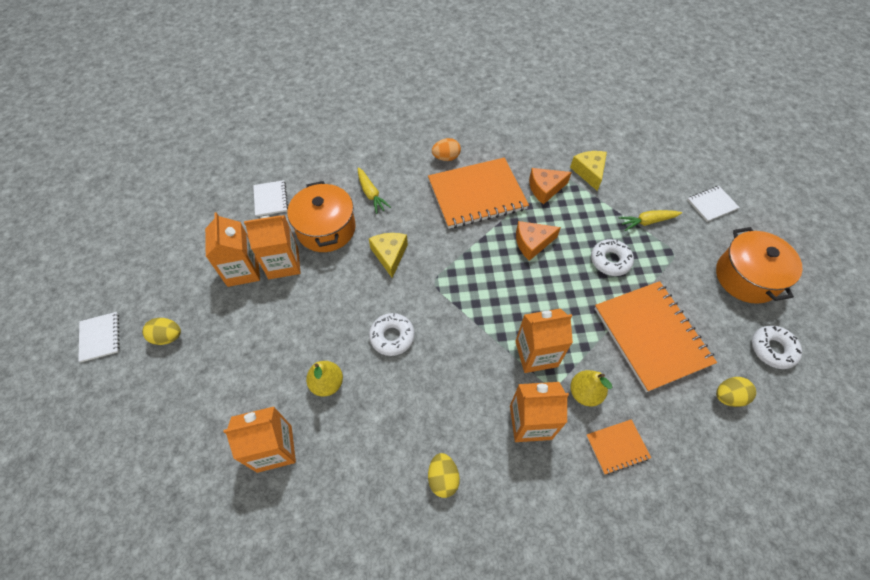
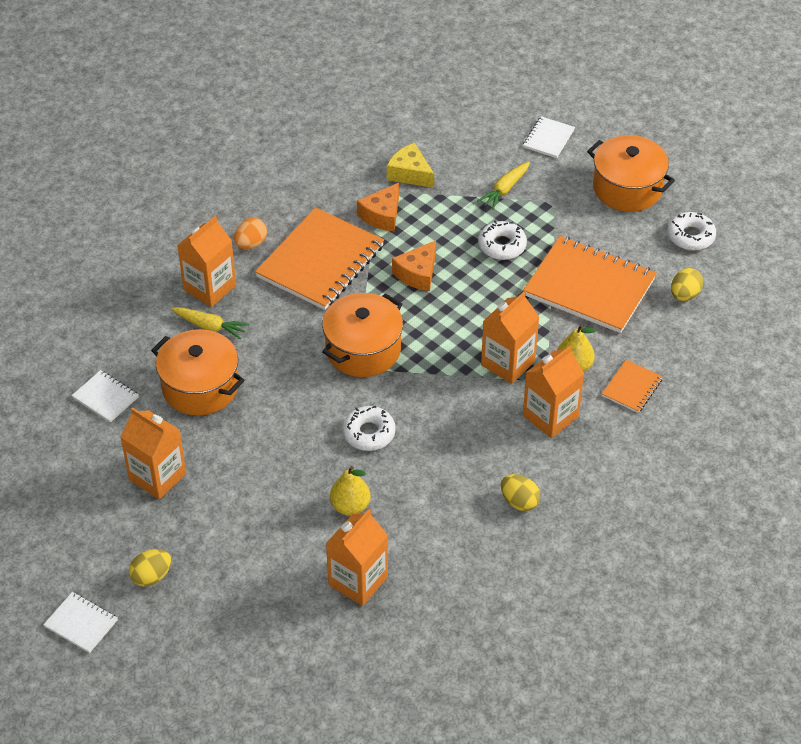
camera: 40 degrees left, 10 degrees down
orange carton [244,215,301,279] -> orange carton moved to [177,216,236,307]
yellow cheese [369,233,408,278] -> none
none -> orange pot [322,293,403,377]

